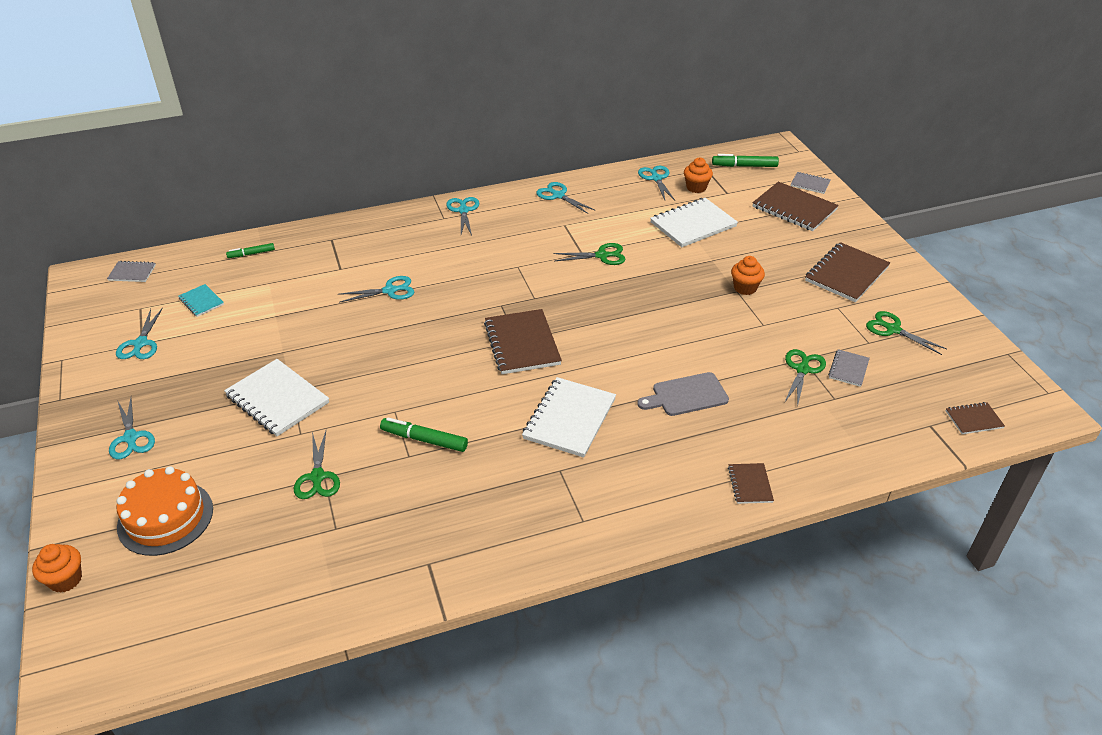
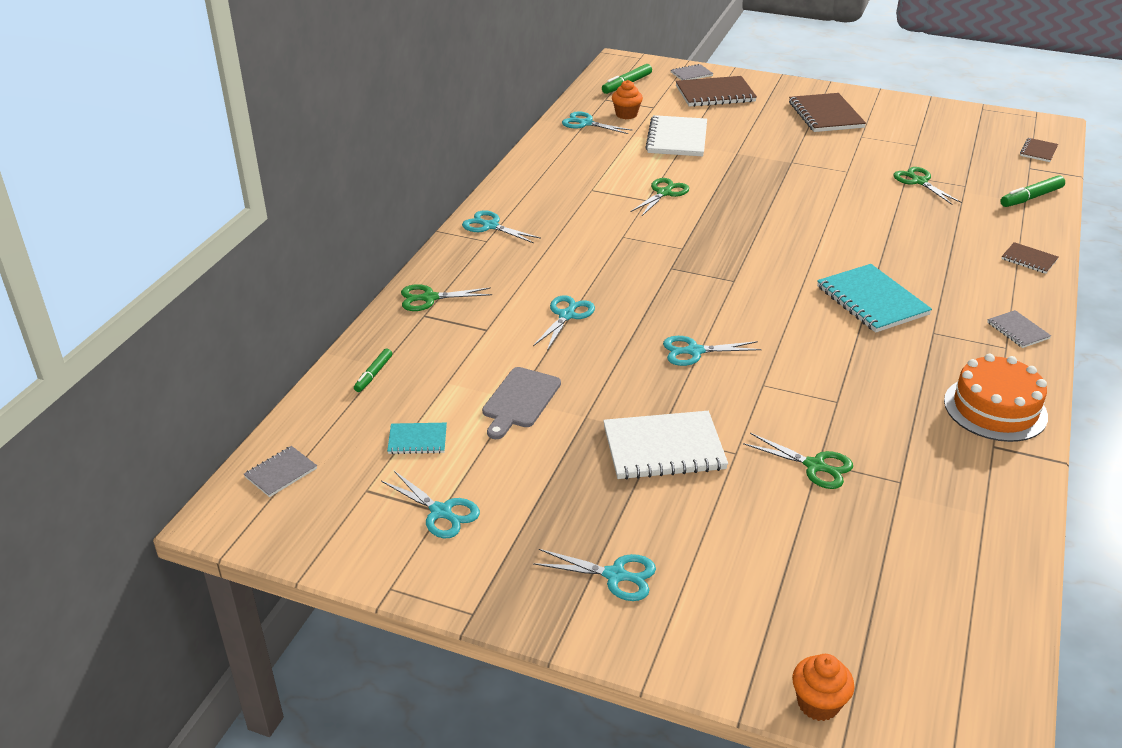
camera: 50 degrees left, 5 degrees down
orange cake [116,466,213,556] -> orange cake moved to [944,354,1048,442]
green marker [380,417,468,452] -> green marker moved to [1000,175,1065,207]
brown notebook [484,309,562,374] -> none
white notebook [522,377,616,458] -> turquoise notebook [817,264,932,333]
turquoise scissors [536,182,596,214] -> turquoise scissors moved to [663,336,762,366]
grey cutting board [637,372,729,416] -> grey cutting board moved to [482,367,561,439]
orange cupcake [731,256,765,295] -> none
grey notebook [828,349,870,387] -> grey notebook moved to [987,310,1051,348]
green scissors [866,311,947,355] -> green scissors moved to [401,284,492,311]

